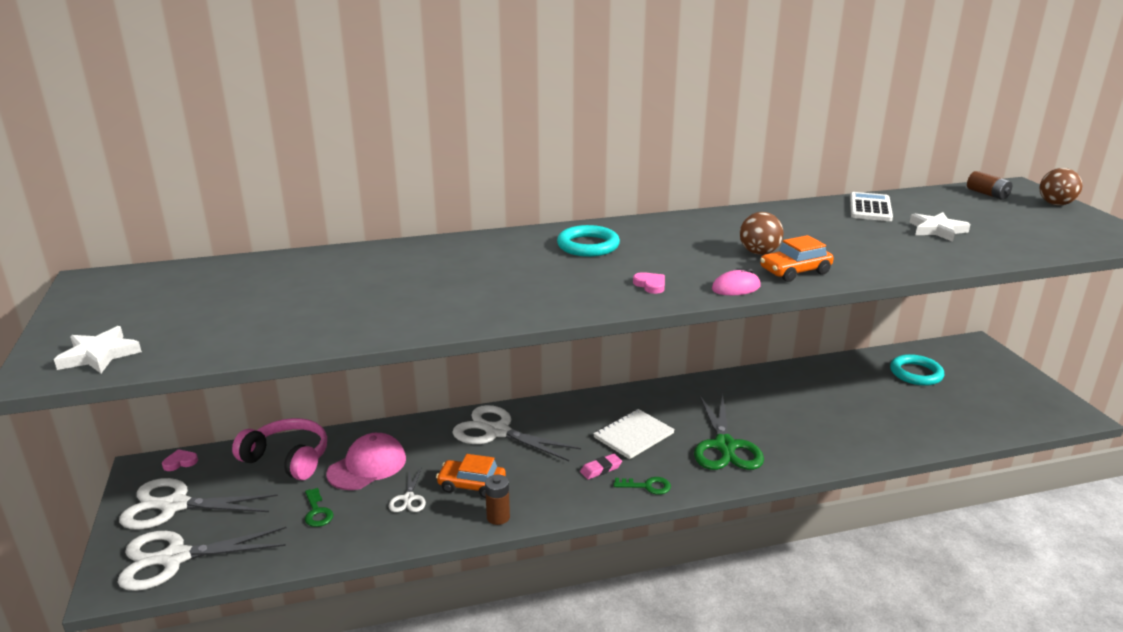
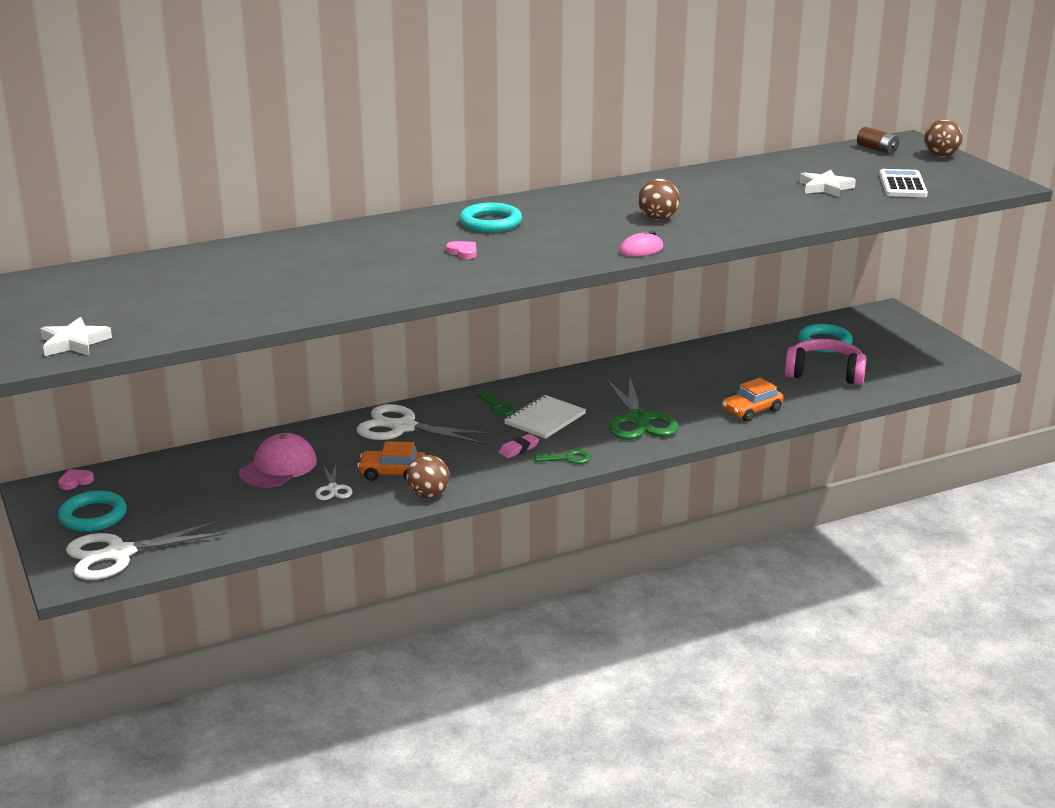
camera: 10 degrees left, 0 degrees up
white scissors [119,478,278,530] -> turquoise ring [58,491,127,532]
pink headphones [232,418,327,480] -> pink headphones moved to [785,339,866,385]
green key [305,488,333,527] -> green key moved to [476,391,515,415]
brown battery [485,475,510,525] -> brown ball [406,455,450,498]
pink heart [633,272,665,294] -> pink heart moved to [446,241,477,259]
orange car [760,235,834,282] -> orange car moved to [722,378,783,421]
white calculator [850,192,893,221] -> white calculator moved to [879,169,928,197]

